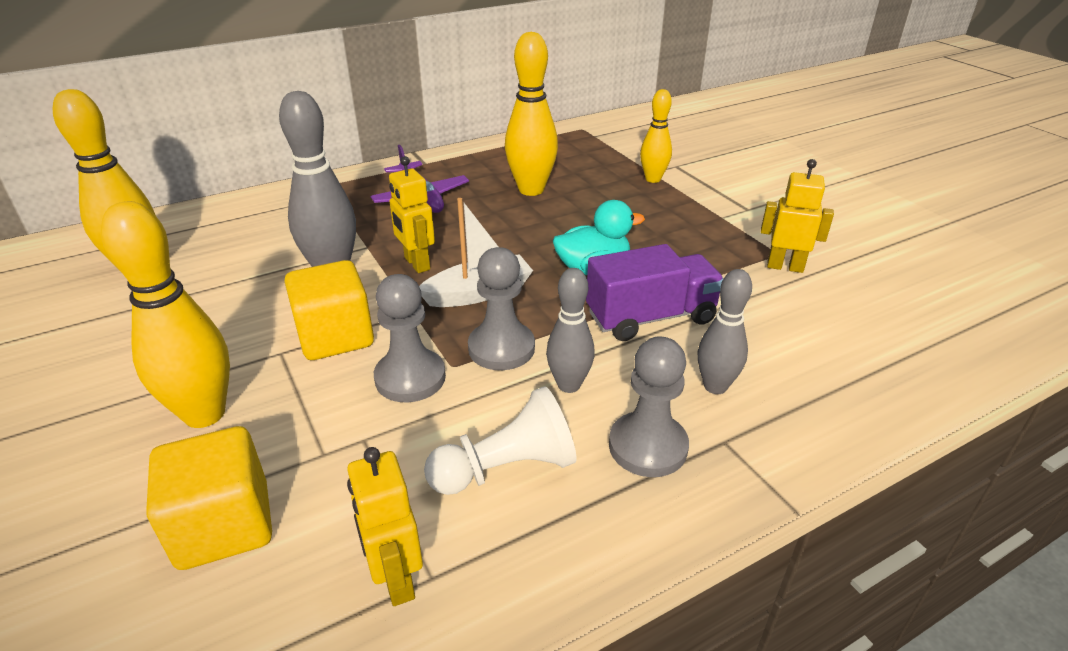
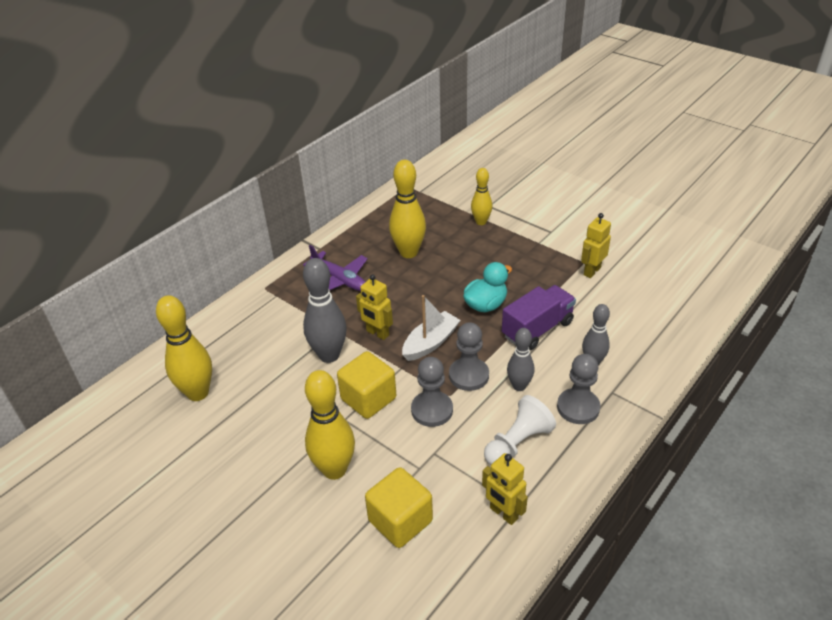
camera: 20 degrees left, 5 degrees up
yellow robot [761,159,834,273] -> yellow robot turned 45 degrees counterclockwise [581,213,611,278]

